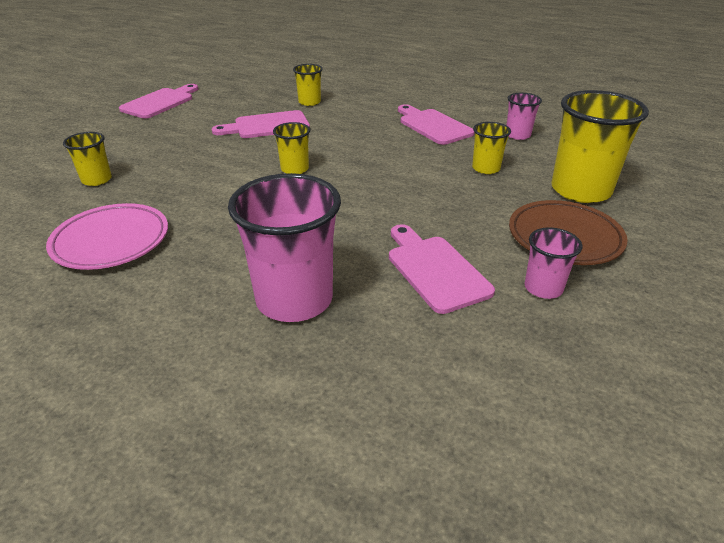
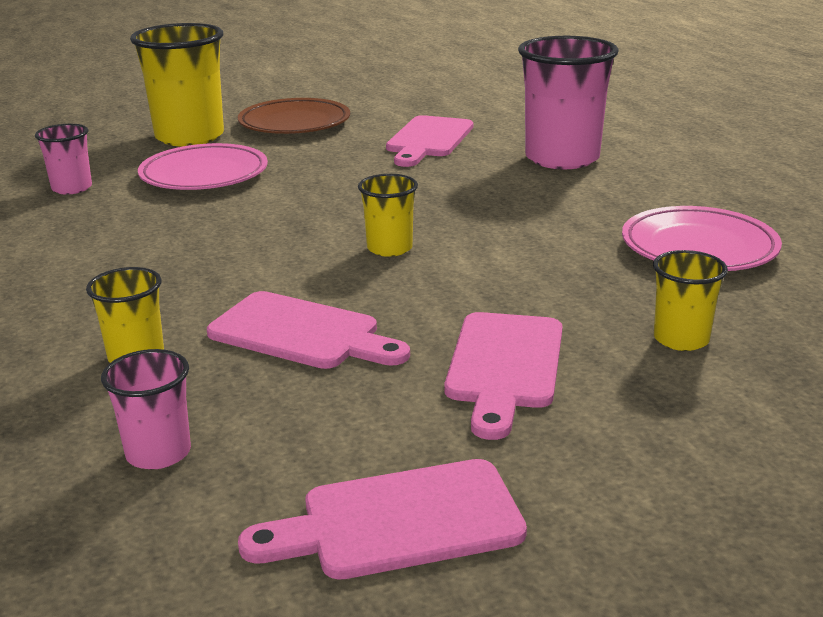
camera: 135 degrees left, 10 degrees down
pink cutting board [398,104,474,145] -> pink cutting board moved to [444,312,563,440]
yellow cup [472,122,511,174] -> pink plate [138,143,268,190]
pink cup [524,227,582,299] -> pink cup moved to [101,349,191,469]

